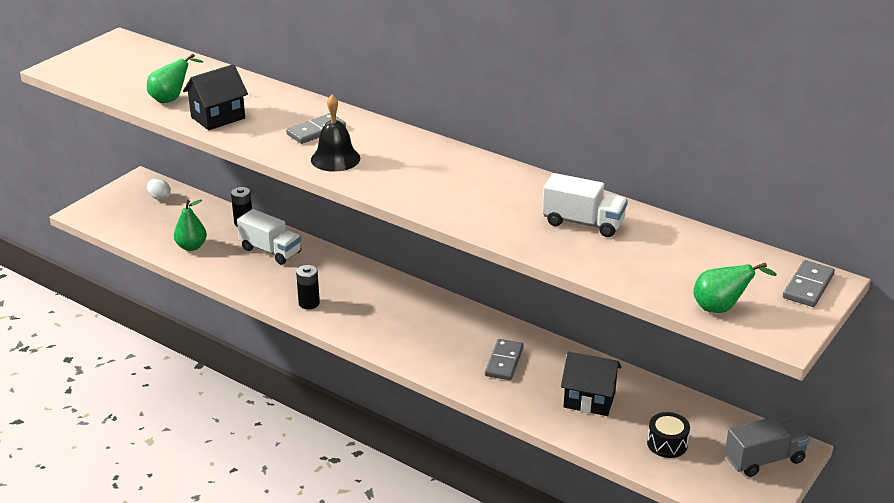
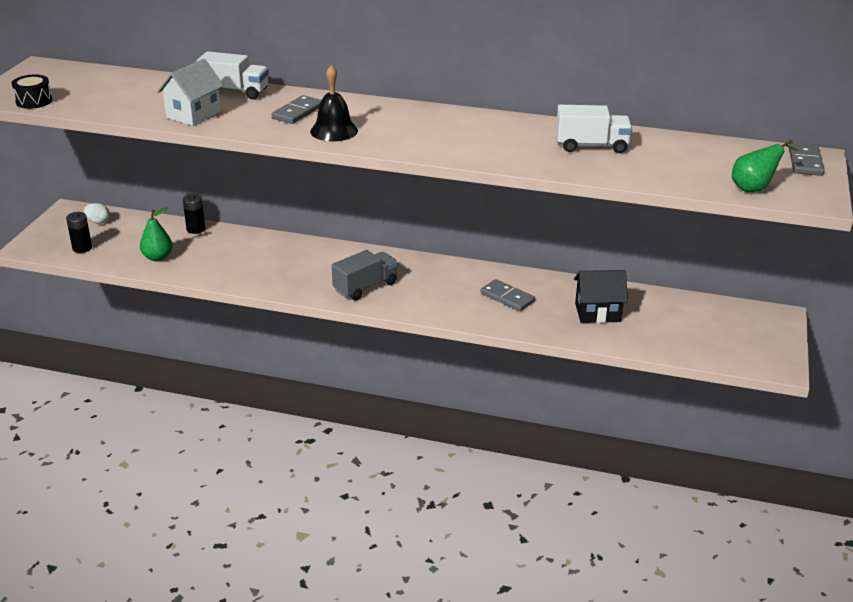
camera: 20 degrees left, 0 degrees up
green pear [147,54,203,103] -> none
black house [183,64,248,130] -> white house [157,59,224,126]
white truck [237,209,301,265] -> white truck moved to [197,51,269,99]
black battery [296,265,320,309] -> black battery moved to [66,212,92,253]
grey domino [485,339,524,380] -> grey domino turned 45 degrees counterclockwise [481,279,535,311]
black drum [647,412,690,458] -> black drum moved to [12,74,52,109]
grey truck [725,417,810,477] -> grey truck moved to [332,250,398,300]

